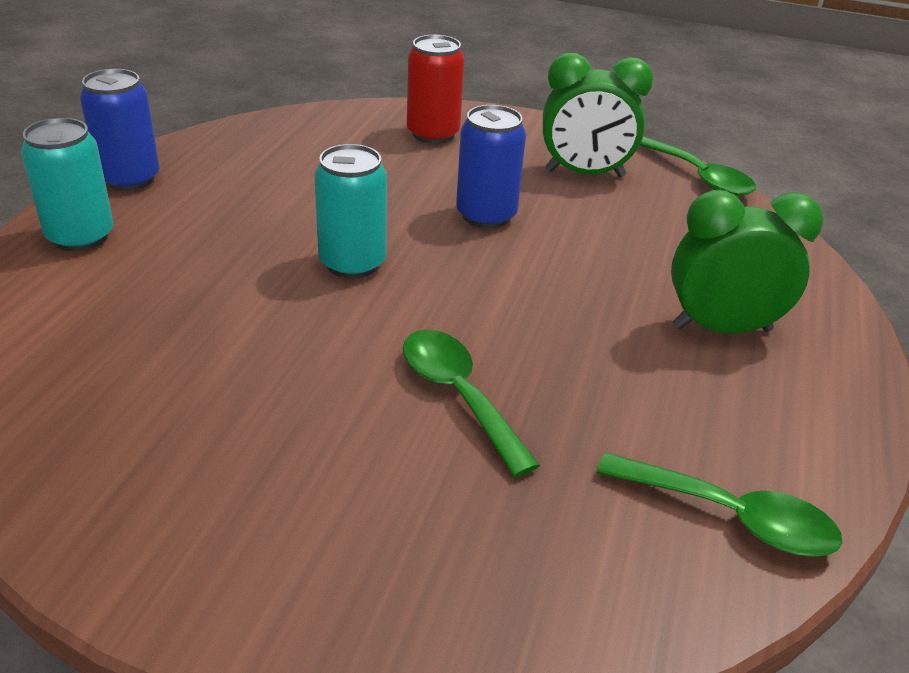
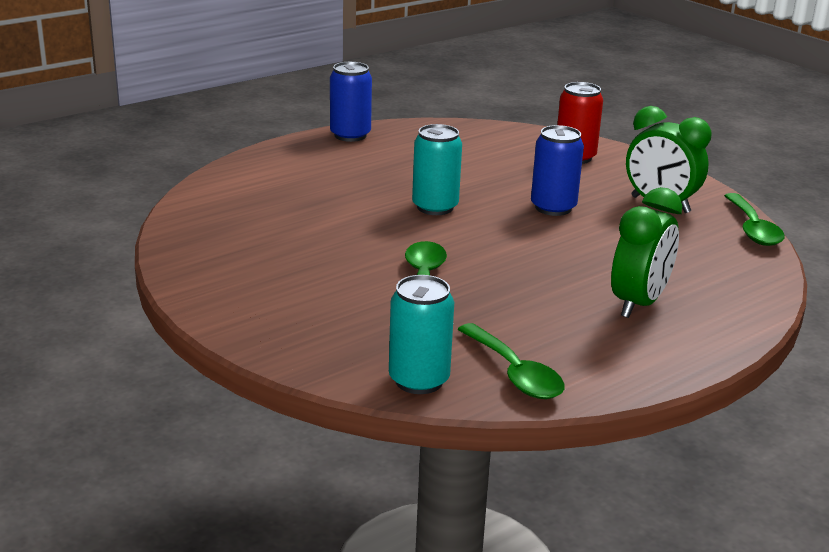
camera: 35 degrees right, 10 degrees down
turquoise can [21,118,114,251] -> turquoise can moved to [389,275,454,394]
green clock [671,190,823,334] -> green clock turned 90 degrees clockwise [611,187,682,318]

